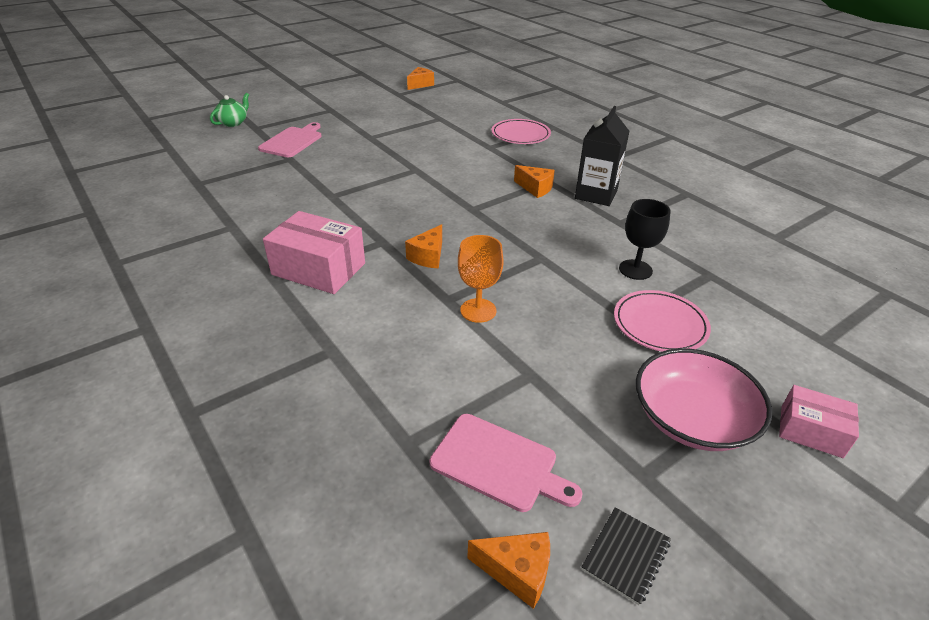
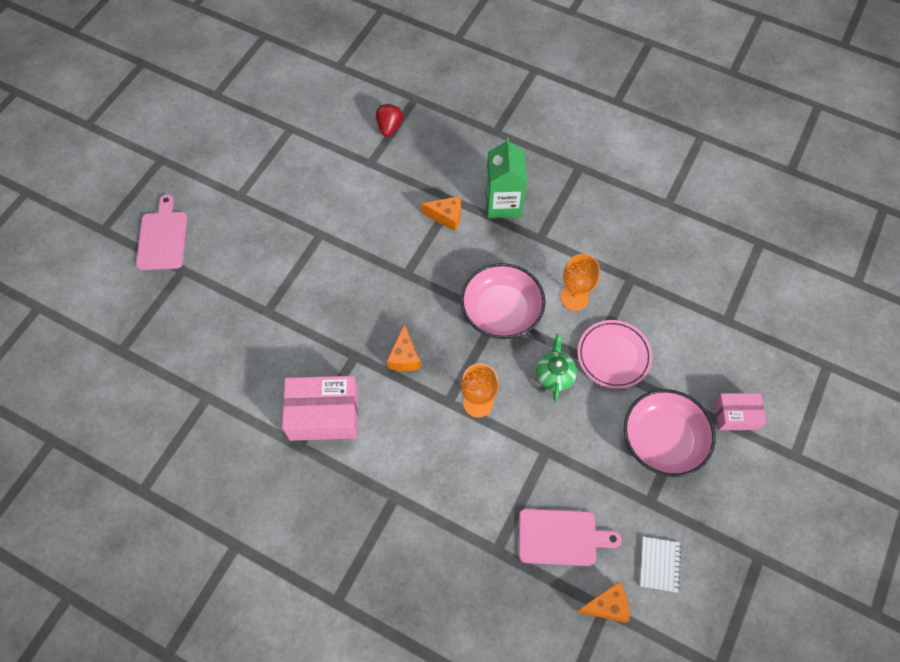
camera: 25 degrees left, 25 degrees up
green teapot [210,93,249,127] -> green teapot moved to [536,334,577,401]
orange cheese [407,67,434,90] -> none
pink plate [491,119,551,144] -> red strawberry [376,104,403,137]
black carton [575,106,630,206] -> green carton [486,137,527,218]
black notebook [582,507,671,606] -> white notebook [640,537,681,592]
black goblet [619,199,671,280] -> orange goblet [560,254,600,311]
none -> pink bowl [461,263,546,339]

